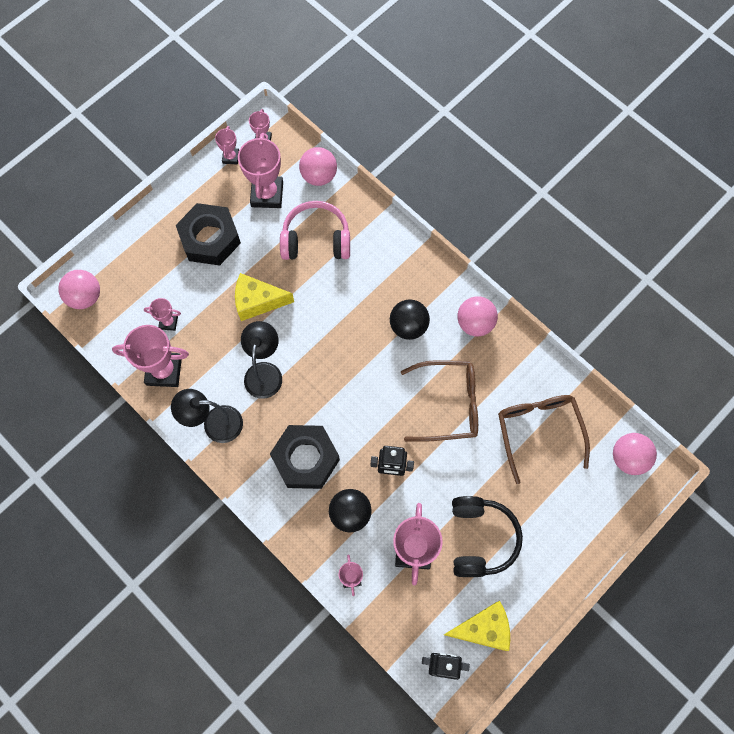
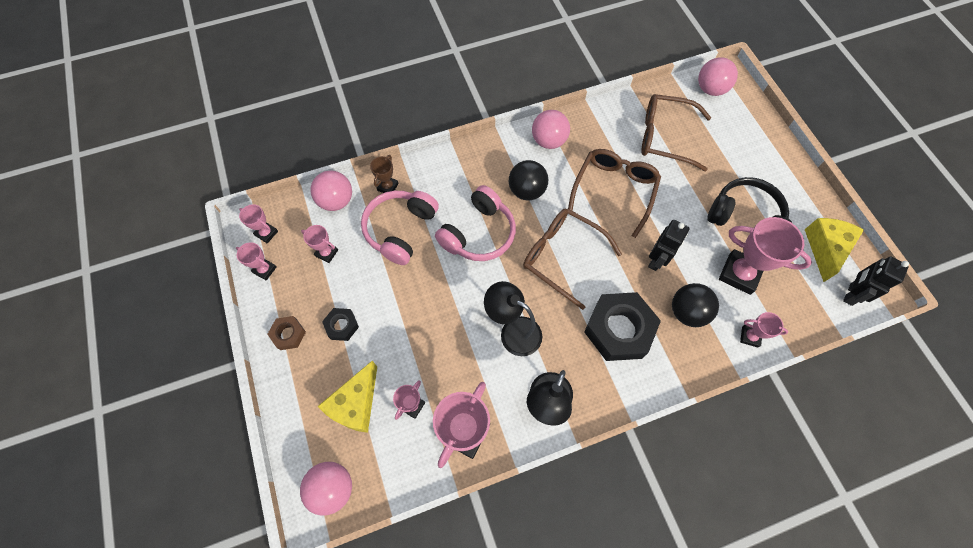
camera: 65 degrees left, 5 degrees down
black nut [176,203,241,265] -> black nut [322,308,359,341], size x0.48
yellow cheese [235,273,294,321] -> yellow cheese moved to [318,361,377,433]
pink trophy [238,133,283,208] -> pink trophy [301,225,338,263], size x0.52
none -> brown nut [267,316,306,350]
none -> brown trophy [370,155,398,193]
none -> pink headphones [435,185,516,261]
none -> brown glasses [523,208,622,310]

